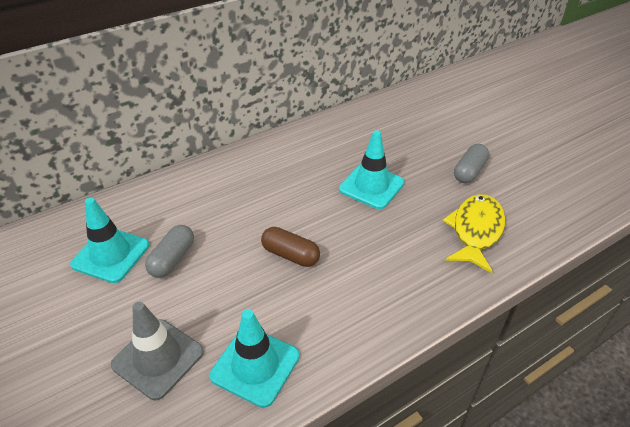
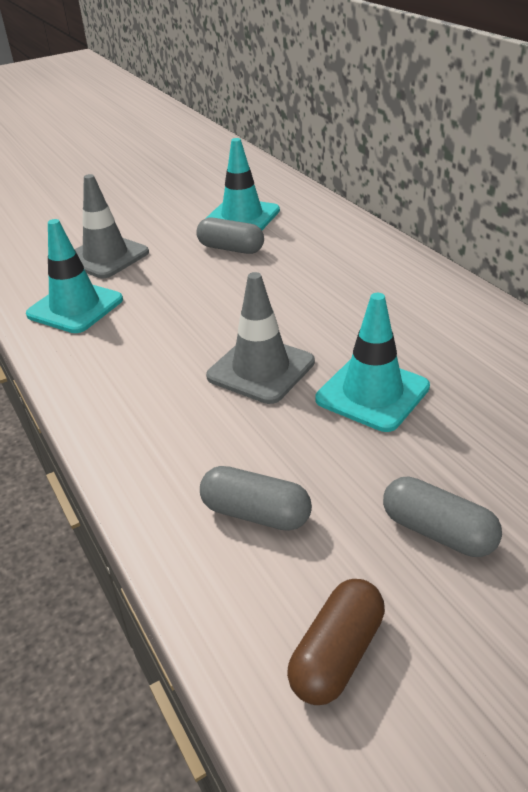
camera: 95 degrees right, 5 degrees down
brown capsule [261,227,320,267] -> brown capsule moved to [287,579,385,705]
yellow fish [442,194,505,273] -> grey capsule [200,466,312,531]
none -> grey traffic cone [206,272,315,404]

